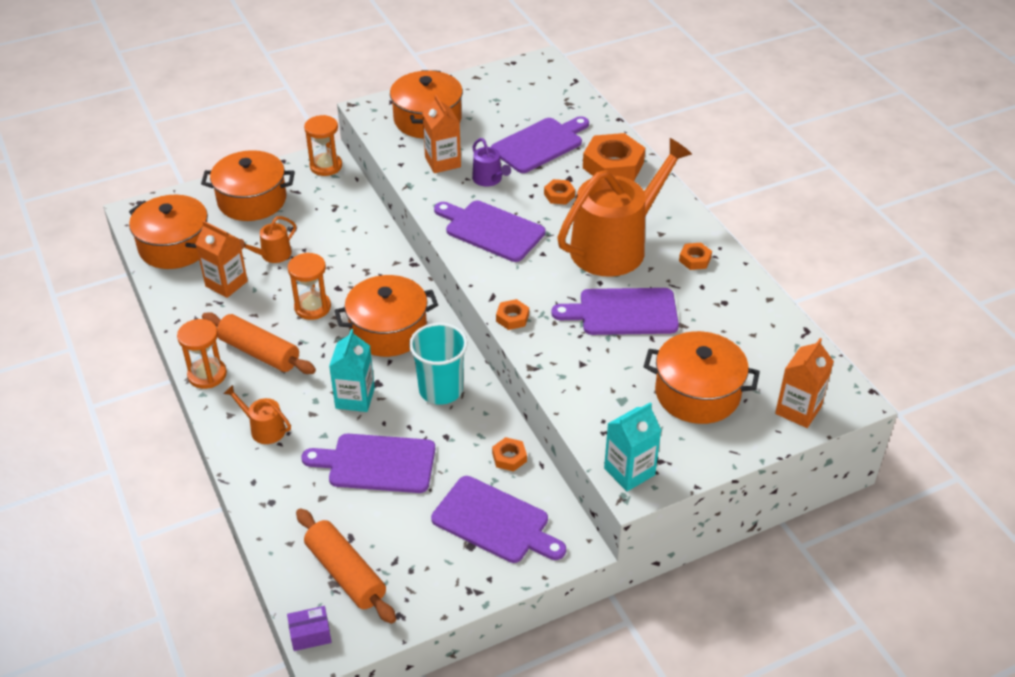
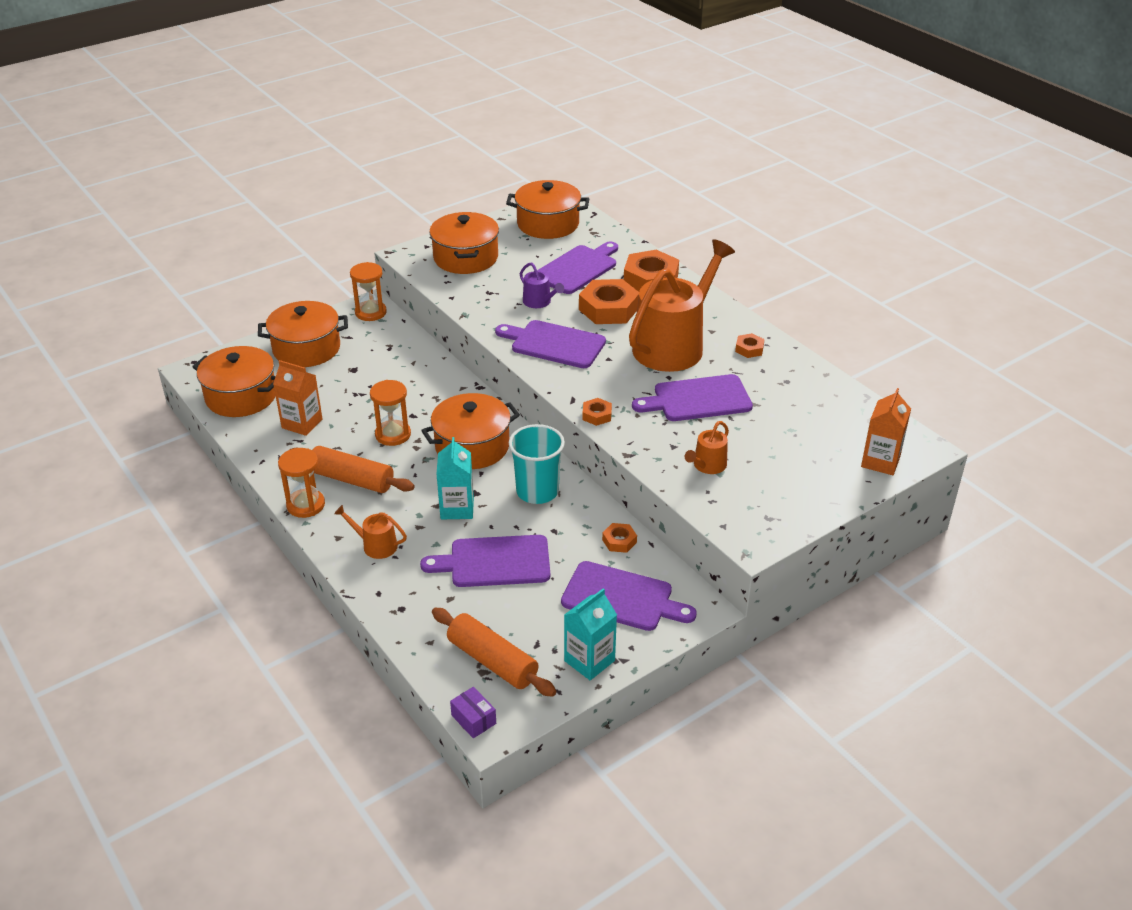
camera: 10 degrees left, 5 degrees down
orange watering can [240,216,296,263] -> orange watering can moved to [685,421,729,474]
purple box [287,606,332,651] -> purple box turned 75 degrees clockwise [450,687,496,738]
orange carton [422,95,461,173] -> none
orange nut [544,179,575,205] -> orange nut [579,279,639,324], size x2.07
turquoise carton [604,402,662,491] -> turquoise carton moved to [564,588,617,680]
orange pot [643,331,760,424] -> orange pot moved to [506,180,589,239]

